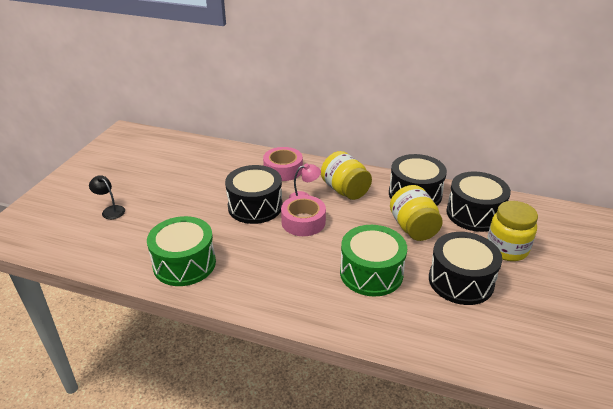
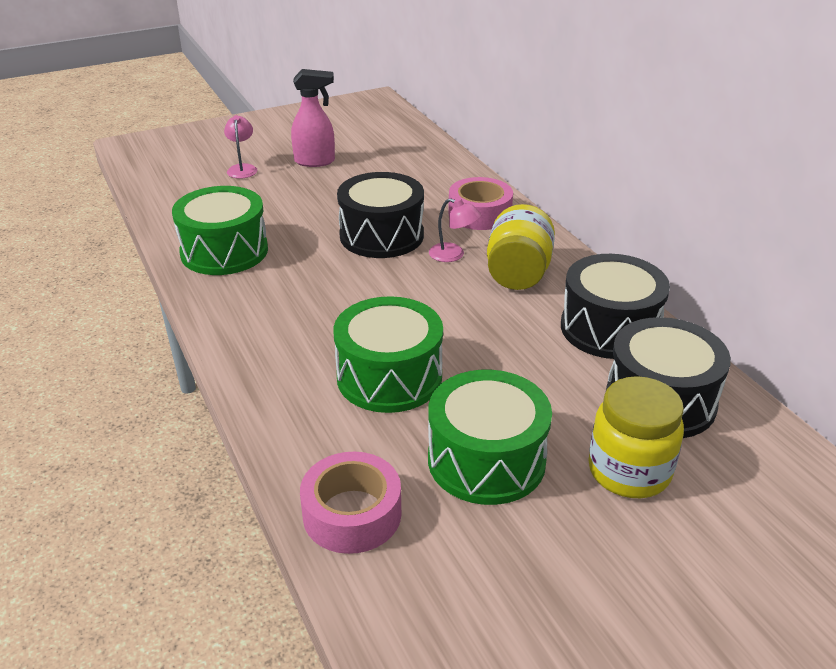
camera: 45 degrees right, 0 degrees up
black lamp [89,175,125,219] -> pink lamp [224,115,257,179]
pink tape [281,195,326,236] -> pink tape moved to [300,452,401,554]
yellow jar [390,185,443,241] -> none
black drum [429,232,502,305] -> green drum [428,370,552,505]
none -> pink spray bottle [291,69,335,167]

